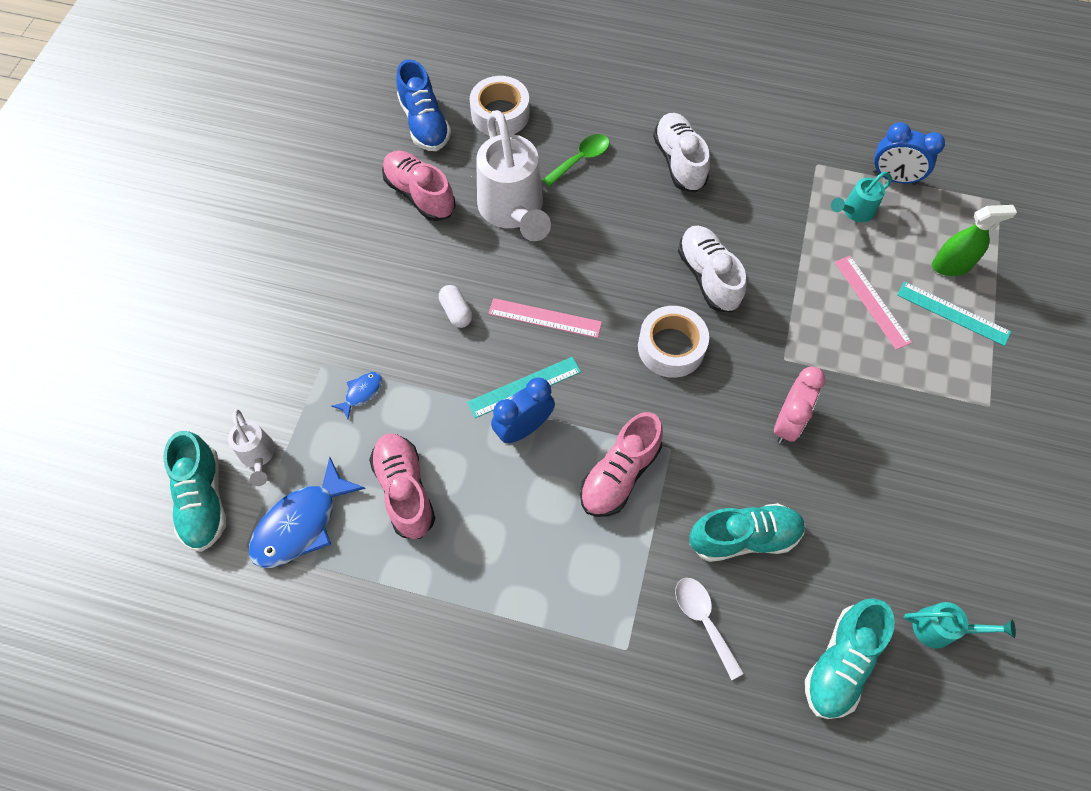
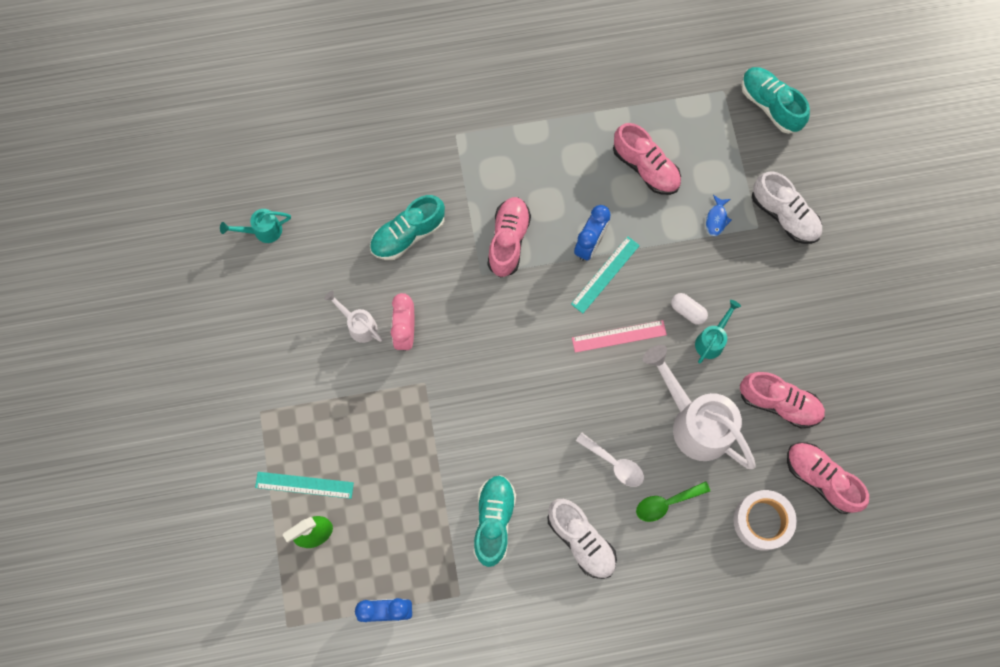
camera: 155 degrees right, 10 degrees up
white watering can [228,409,275,486] -> white watering can moved to [324,291,382,343]
blue fish [249,457,366,568] -> none
blue shoe [396,59,451,151] -> pink shoe [787,443,869,514]
green spoon [542,134,610,187] -> green spoon turned 45 degrees clockwise [636,481,710,522]
white tape [638,306,709,378] -> none
white spoon [675,578,744,680] -> white spoon moved to [576,433,644,487]
white shoe [678,226,747,312] -> white shoe moved to [752,171,822,244]
turquoise shoe [805,598,895,719] -> turquoise shoe moved to [473,475,516,567]
turquoise watering can [831,172,892,222] -> turquoise watering can moved to [695,300,741,363]
pink ruler [835,256,912,350] -> none

